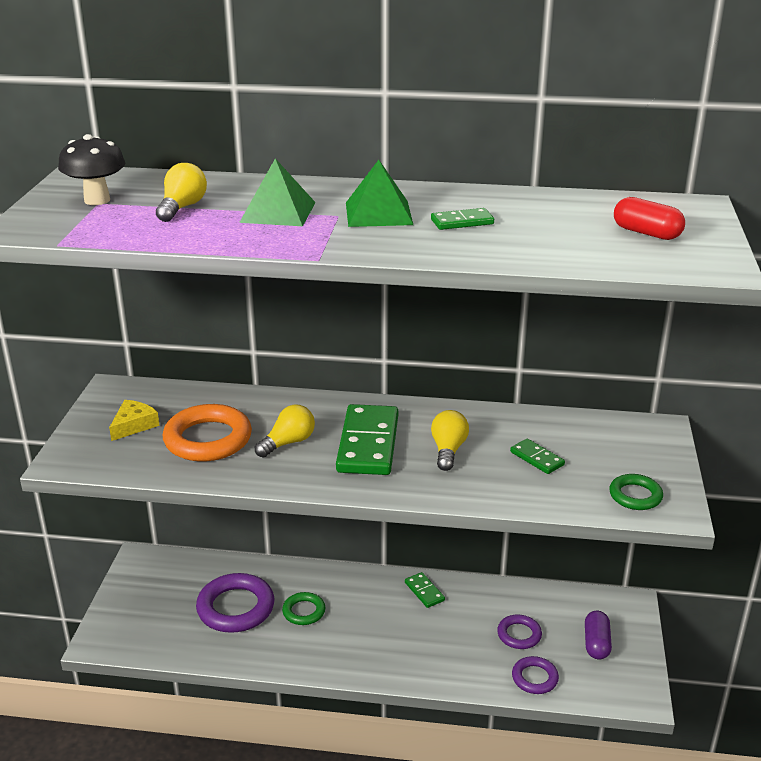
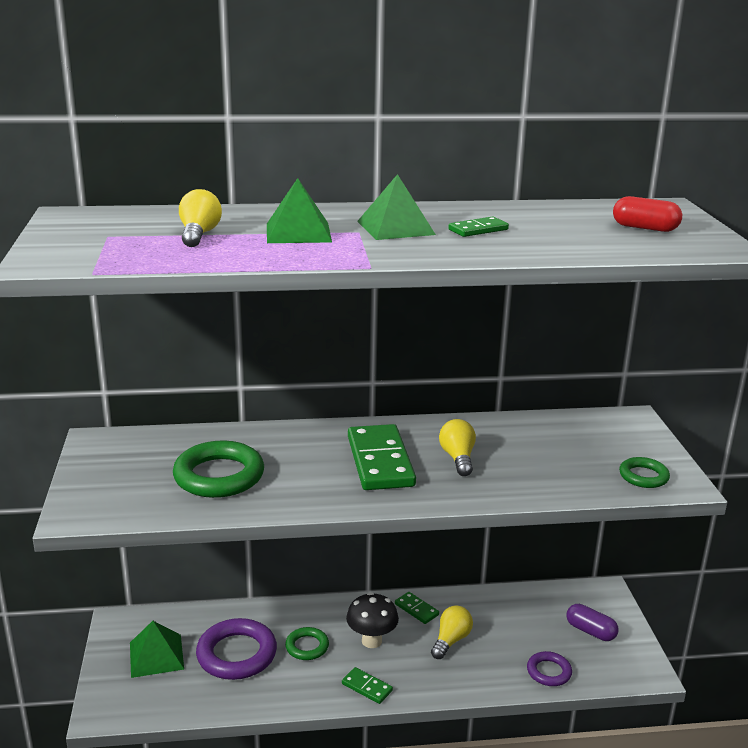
camera: 15 degrees left, 5 degrees down
black mushroom [58,134,125,205] -> black mushroom moved to [346,592,399,648]
yellow cheese [109,400,160,441] -> none
orange ring [163,404,252,462] -> green ring [173,441,264,498]
yellow light bulb [255,405,315,457] -> yellow light bulb moved to [431,605,473,659]
purple ring [497,615,542,649] -> none
green domino [510,439,565,474] -> green domino moved to [342,667,393,704]
purple capsule [585,611,612,659] -> purple capsule turned 45 degrees counterclockwise [567,604,618,641]
none -> green pyramid [130,621,184,678]

